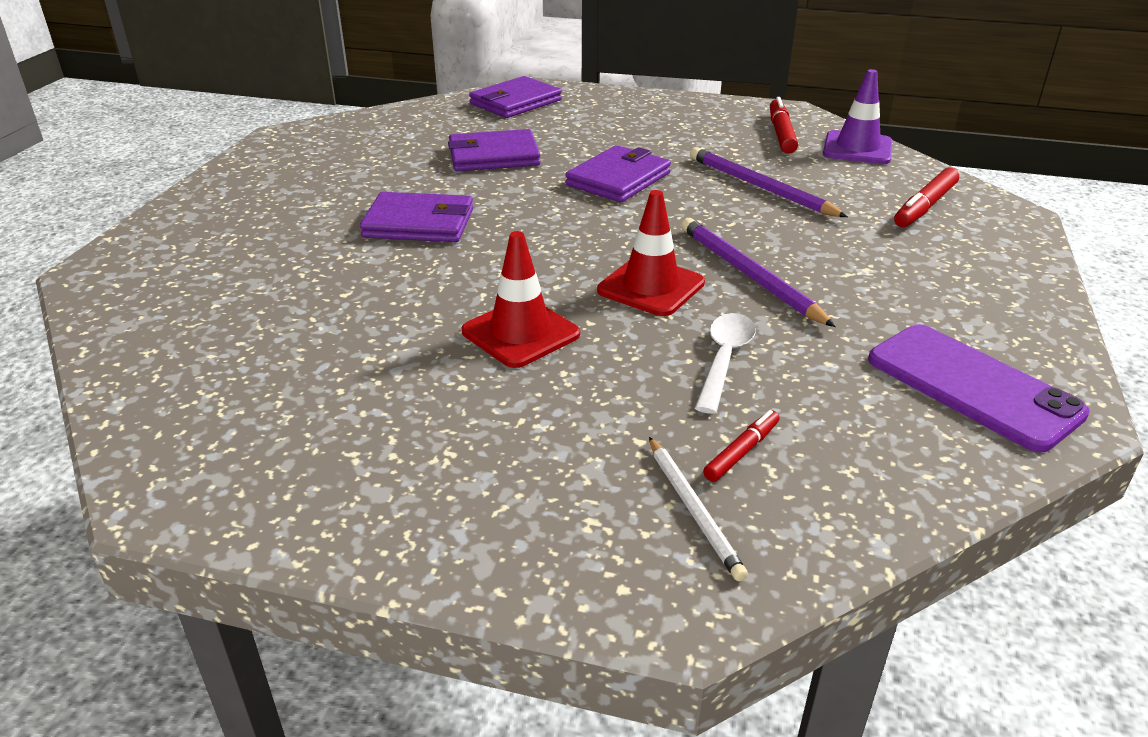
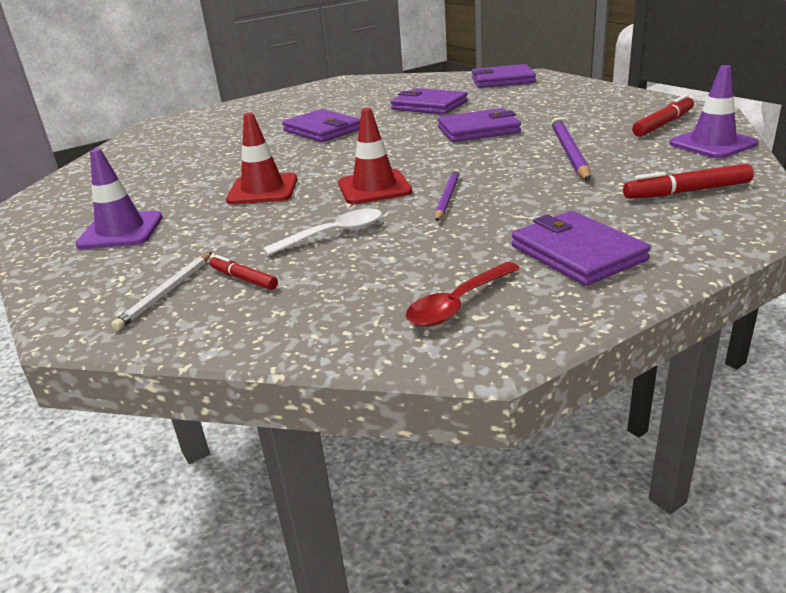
camera: 45 degrees right, 5 degrees down
purple pencil [681,218,836,327] -> purple pencil [435,169,460,222], size x0.64
red marker [703,410,780,482] -> red marker turned 135 degrees counterclockwise [210,255,278,290]
purple phone [868,324,1090,452] -> red spoon [406,262,520,327]
none -> purple traffic cone [75,149,163,249]
none -> purple wallet [512,211,651,286]

